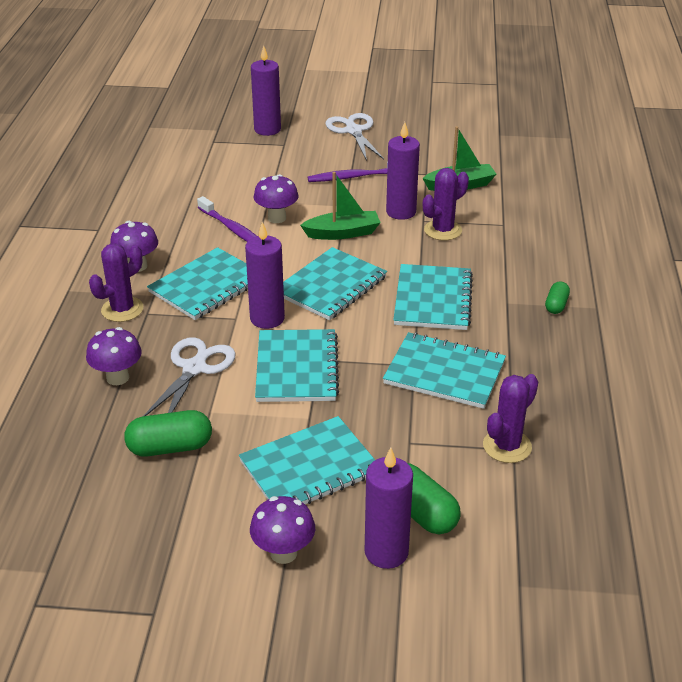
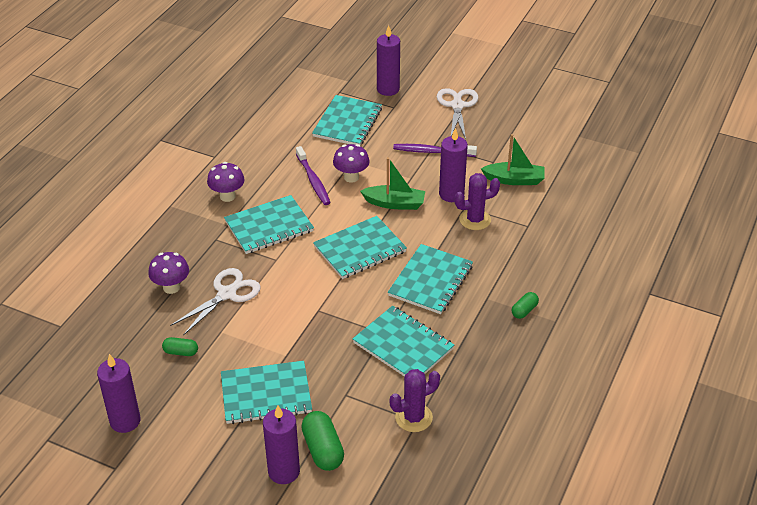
camera: 20 degrees right, 5 degrees up
purple cactus [89,243,143,322] -> none
green capsule [124,410,212,456] -> green capsule [162,337,198,356], size x0.58
purple candle [245,222,285,329] -> purple candle moved to [97,354,141,433]
purple mushroom [250,496,315,564] -> none
turquoise notebook [255,329,339,402] -> turquoise notebook moved to [312,95,382,145]

